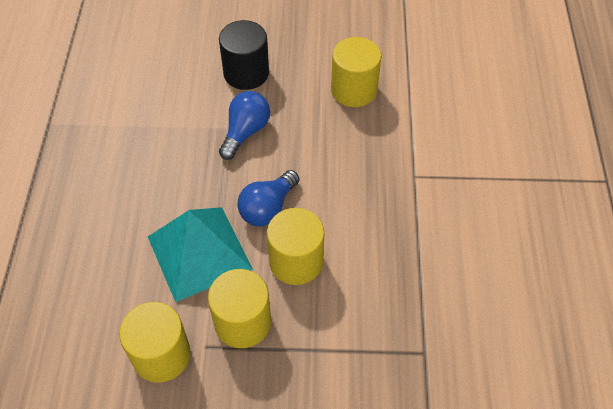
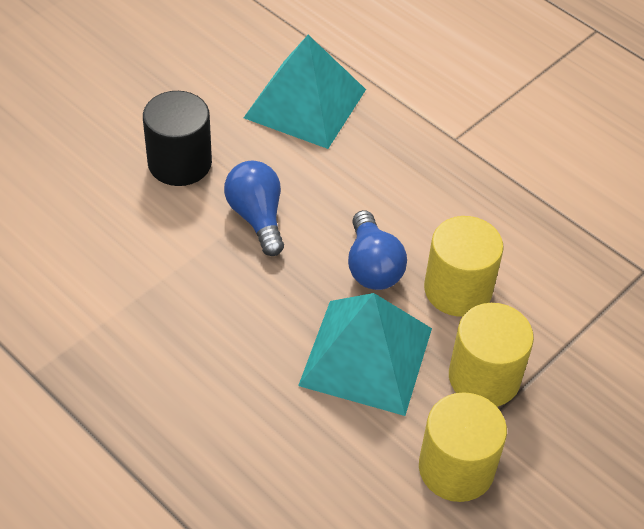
camera: 50 degrees left, 5 degrees down
yellow cylinder [331,37,381,107] -> turquoise pyramid [244,35,366,149]

